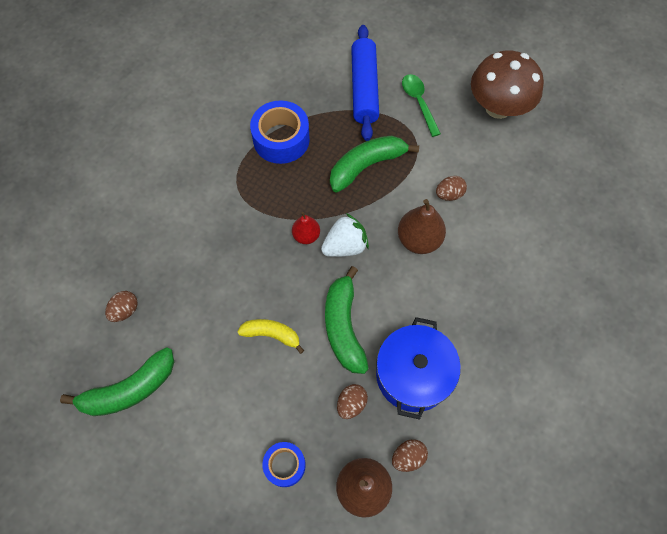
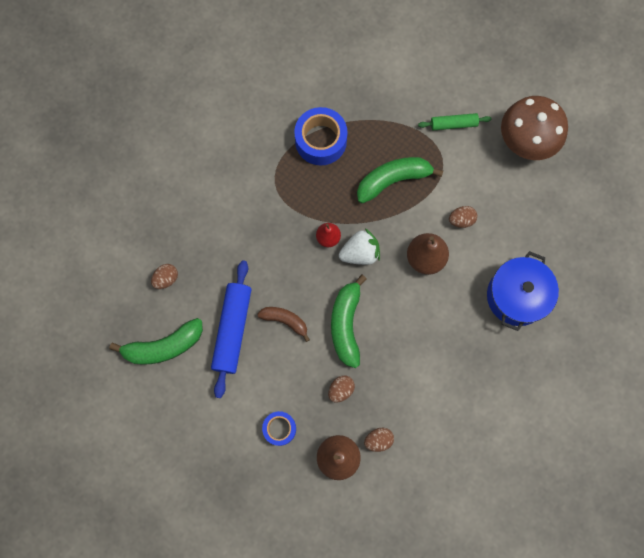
camera: 10 degrees right, 10 degrees up
yellow banana [237,319,304,354] -> brown banana [257,307,310,342]
blue rolling pin [351,25,379,141] -> blue rolling pin moved to [211,260,252,398]
blue pot [376,317,461,420] -> blue pot moved to [487,251,559,331]
green spoon [402,74,441,137] -> green rolling pin [418,113,492,130]

